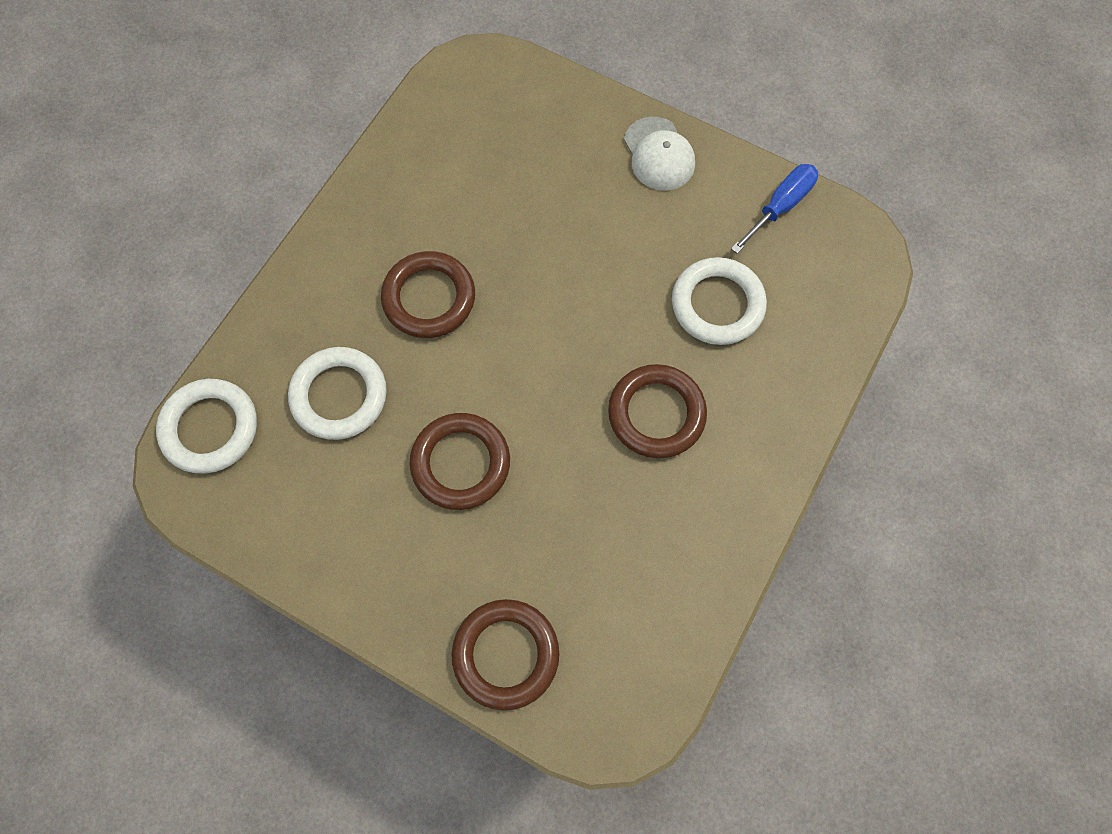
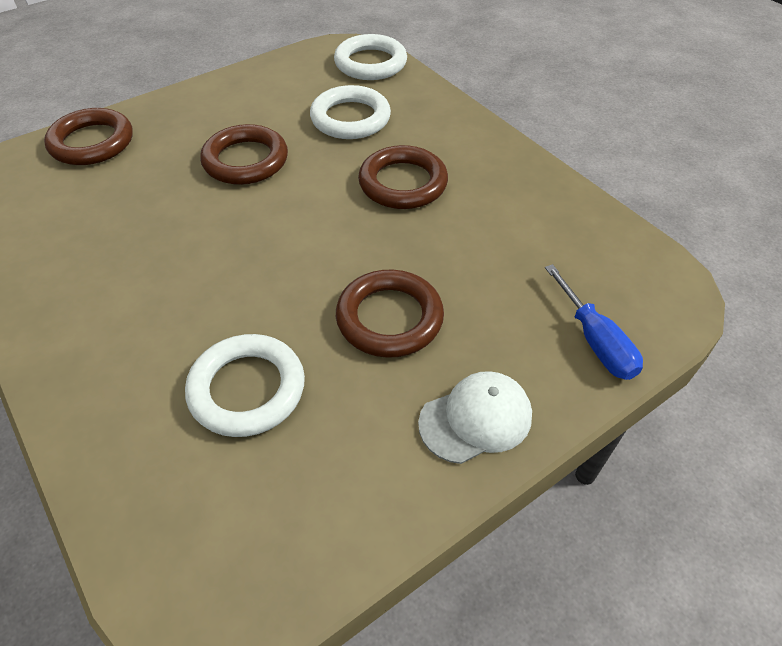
camera: 115 degrees right, 20 degrees down
brown ring [608,364,707,458] -> brown ring moved to [336,270,444,358]
white cap [624,117,695,190] -> white cap turned 150 degrees clockwise [418,371,532,464]
blue screwdriver [731,164,818,254] -> blue screwdriver moved to [545,264,643,380]

